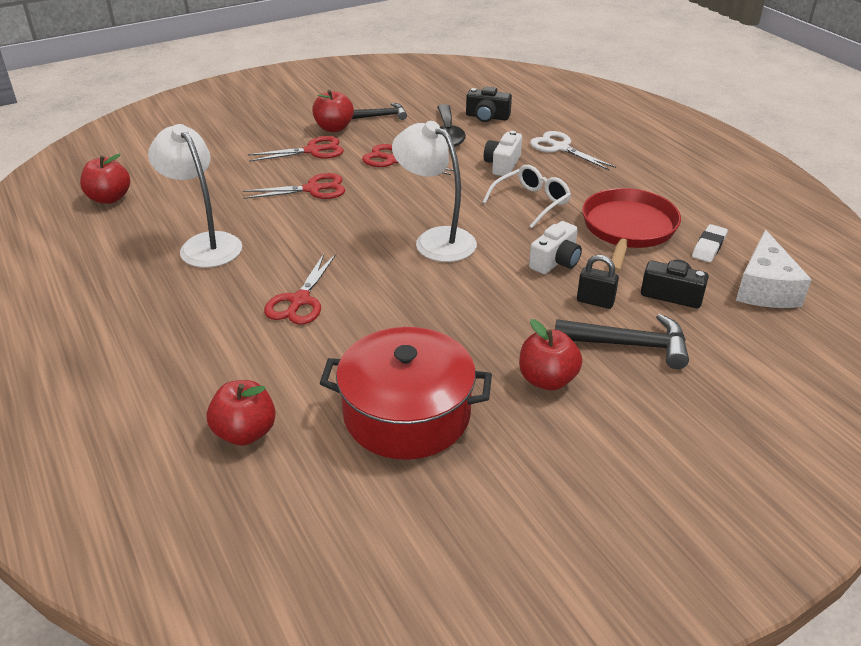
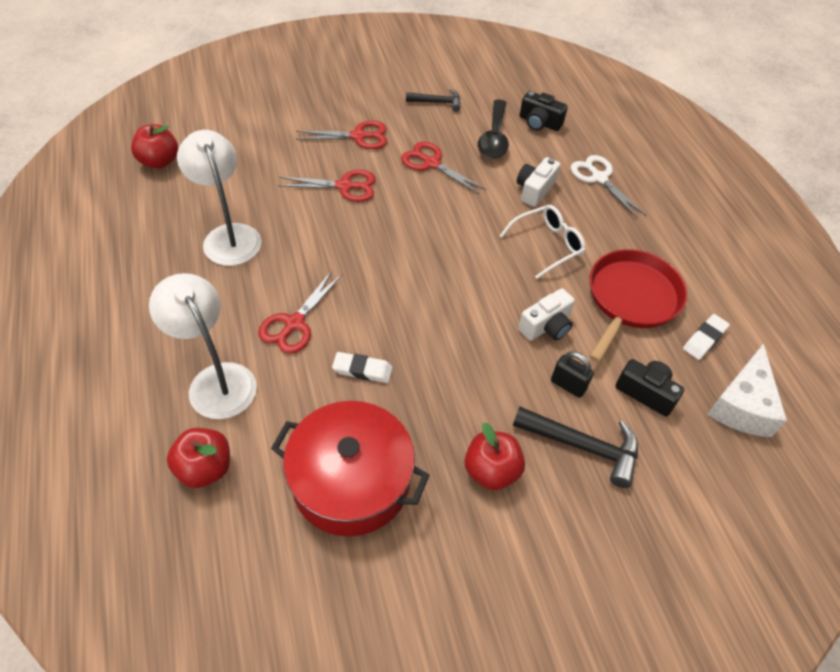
camera: 10 degrees right, 15 degrees up
red apple [312,90,354,132] -> none
white lamp [392,121,477,262] -> white lamp moved to [149,273,257,419]
none -> white eraser [332,352,393,383]

